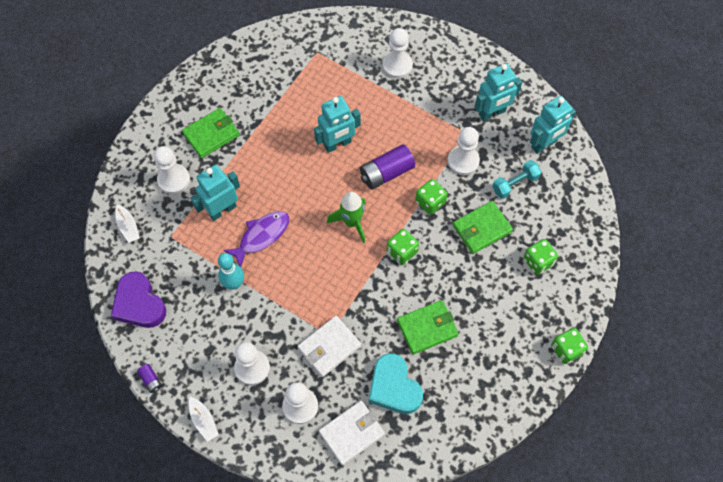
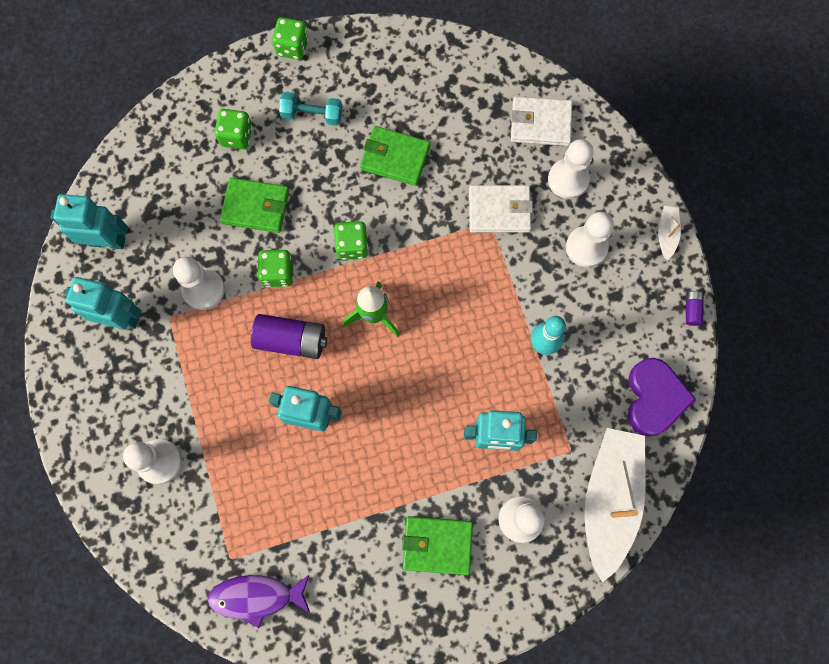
camera: 140 degrees left, 10 degrees up
white boat [115,204,140,243] -> white boat [584,428,646,583], size x2.40
purple fish [223,211,289,267] -> purple fish moved to [207,575,310,628]
turquoise heart [369,353,423,414] -> none
turquoise dumbbell [492,160,541,199] -> turquoise dumbbell moved to [279,92,342,126]

